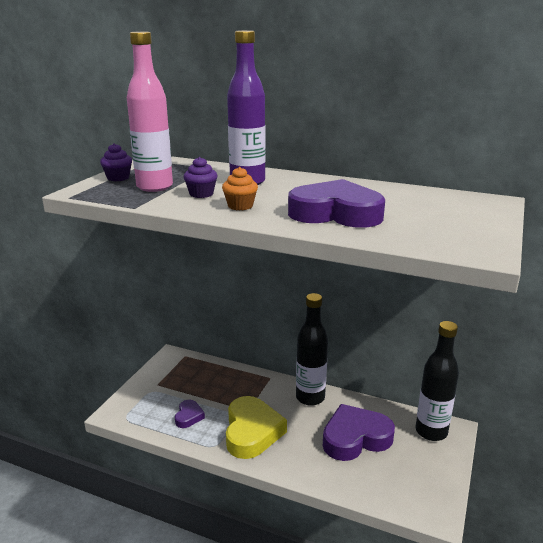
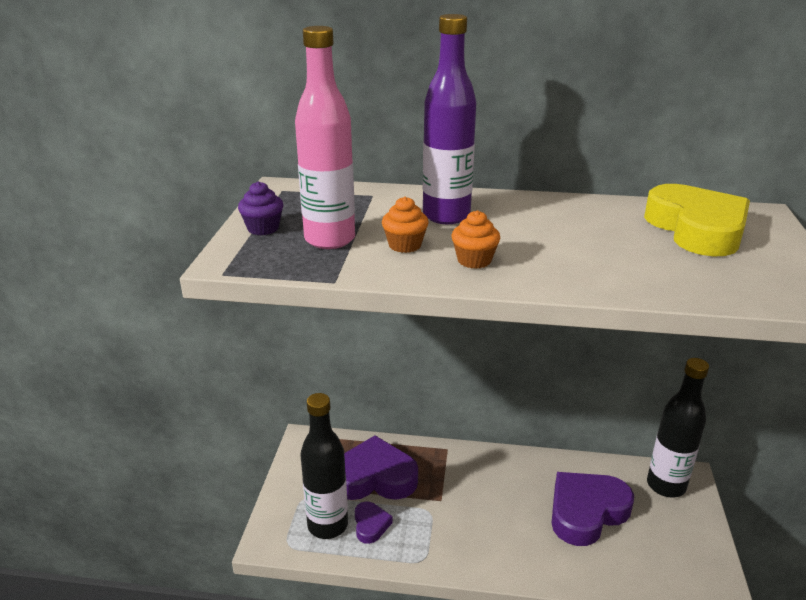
camera: 15 degrees left, 5 degrees up
purple cupcake [183,157,217,198] -> orange cupcake [382,197,429,253]
yellow heart [226,396,287,459] -> yellow heart moved to [644,184,750,257]
purple heart [288,179,385,228] -> purple heart moved to [344,436,418,500]
black bottle [296,293,328,406] -> black bottle moved to [300,393,348,539]

